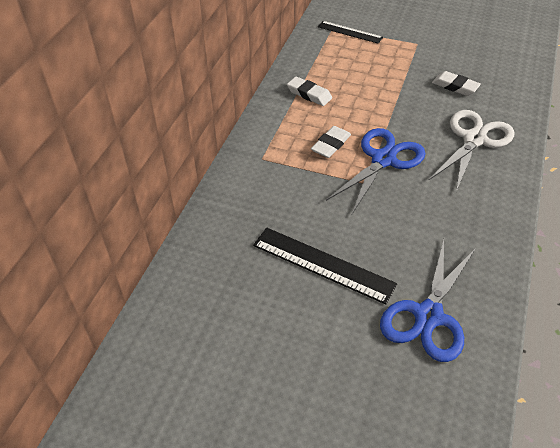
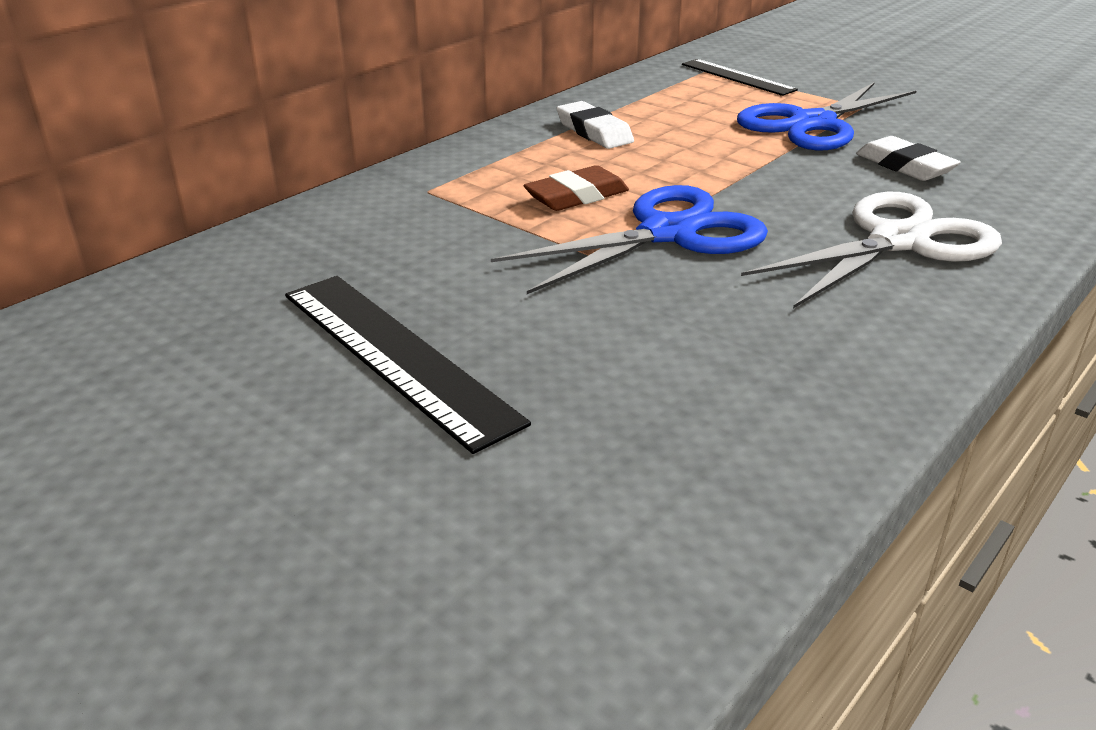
camera: 20 degrees right, 15 degrees down
white eraser [311,126,351,158] -> brown eraser [524,165,629,211]
blue scissors [380,240,476,362] -> blue scissors moved to [737,82,916,150]

